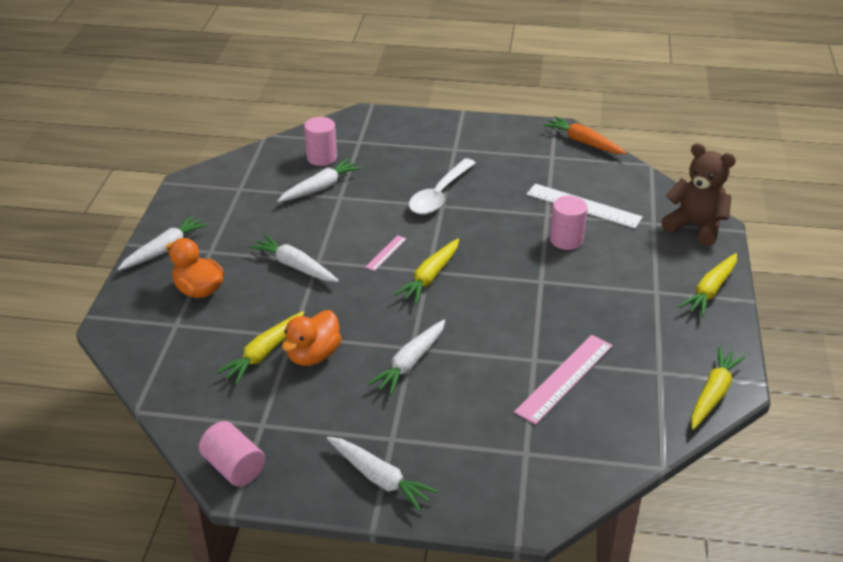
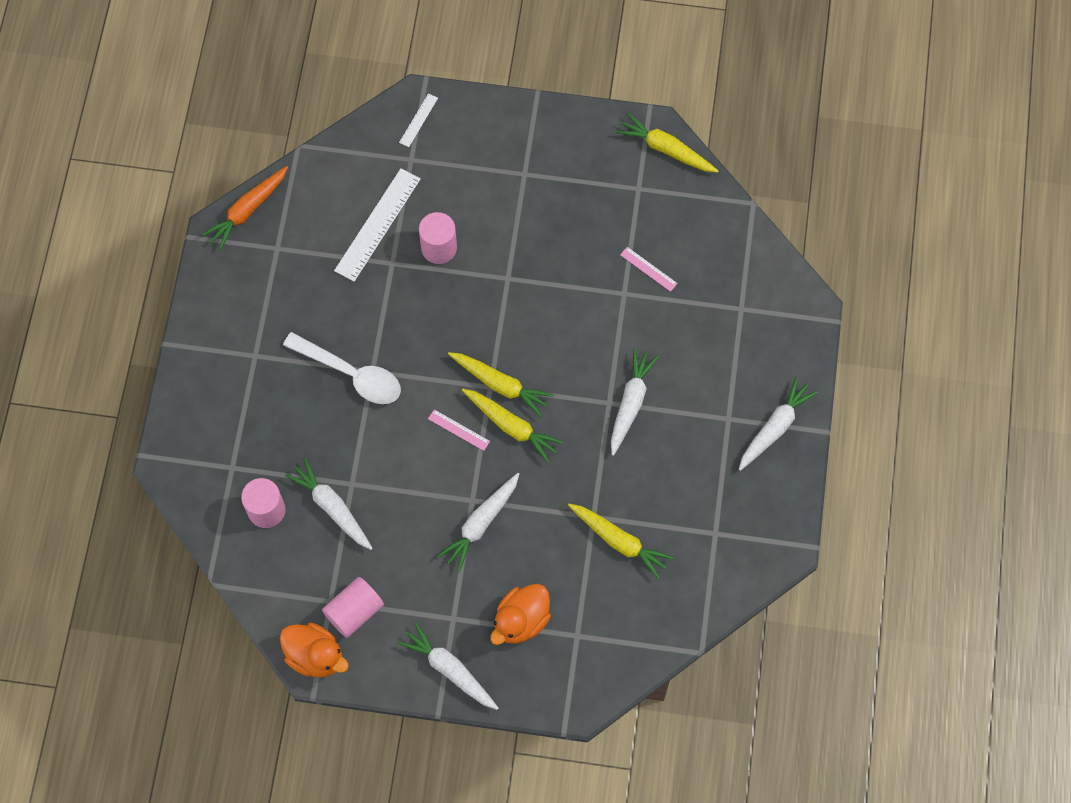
camera: 90 degrees left, 30 degrees up
pink cylinder [199,421,265,486] -> pink cylinder moved to [322,577,384,638]
orange duck [282,310,341,366] -> orange duck moved to [280,622,349,677]
white carrot [368,319,445,395] -> white carrot turned 105 degrees counterclockwise [611,348,659,456]
pink ruler [514,335,613,425] -> pink ruler [620,247,678,292], size x0.49
brown teddy bear [662,143,736,246] -> white ruler [399,93,438,147]
yellow carrot [679,253,737,317] -> yellow carrot moved to [462,389,563,463]

